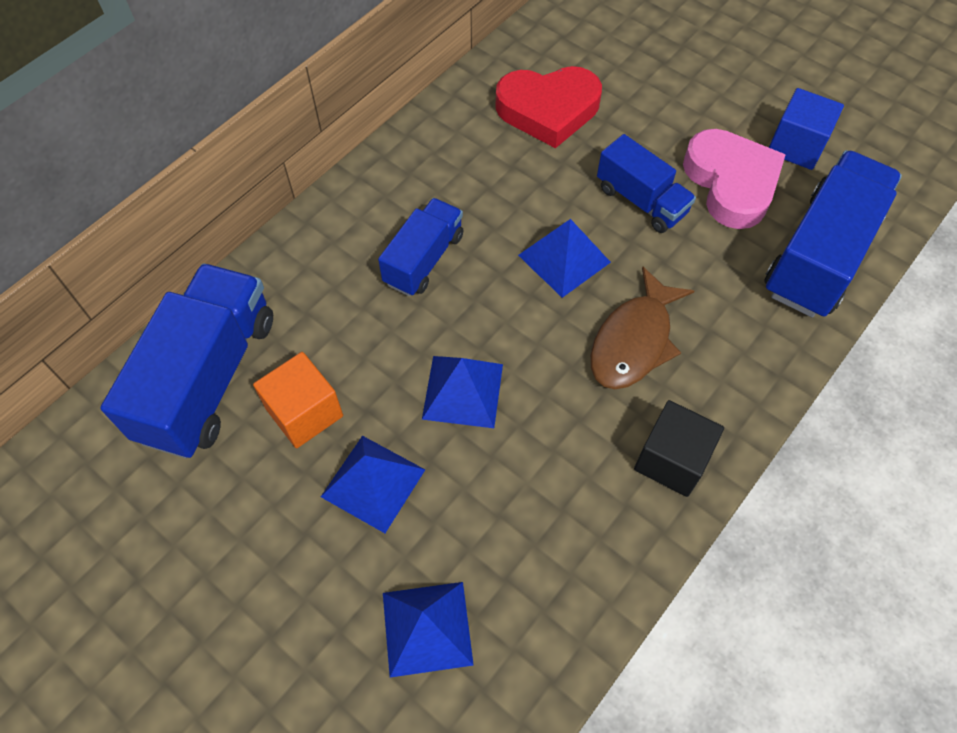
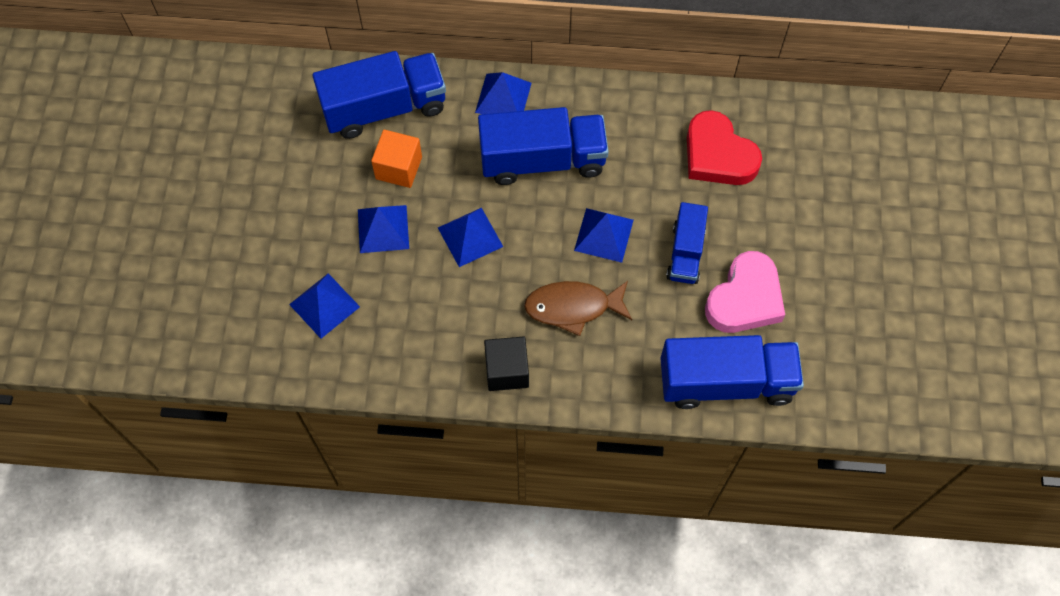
camera: 55 degrees right, 5 degrees up
blue truck [378,198,464,296] -> blue truck [478,107,609,185], size x1.71
blue cube [769,88,844,170] -> none
none -> blue pyramid [475,72,532,114]

